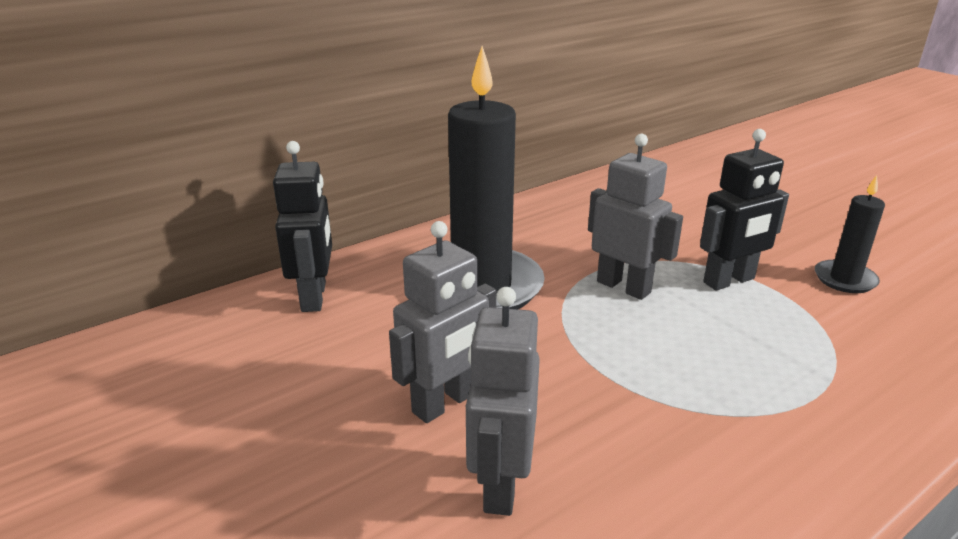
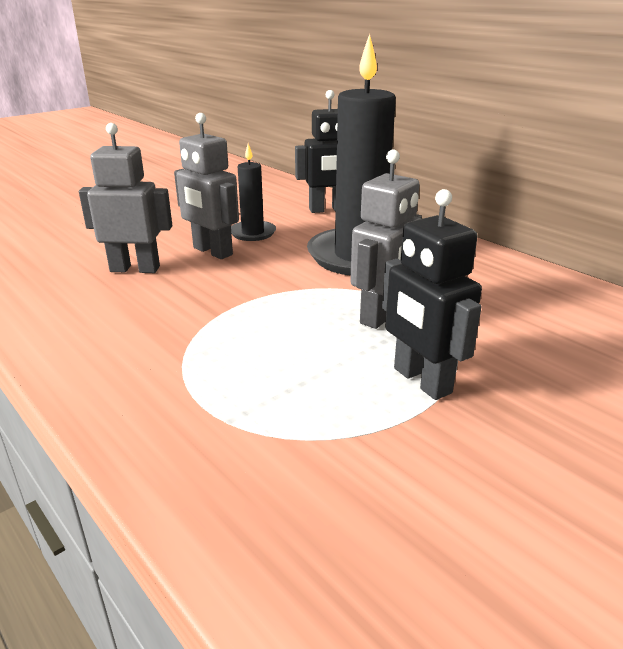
camera: 85 degrees right, 0 degrees up
black candle [815,175,885,293] -> black candle moved to [231,143,276,241]

